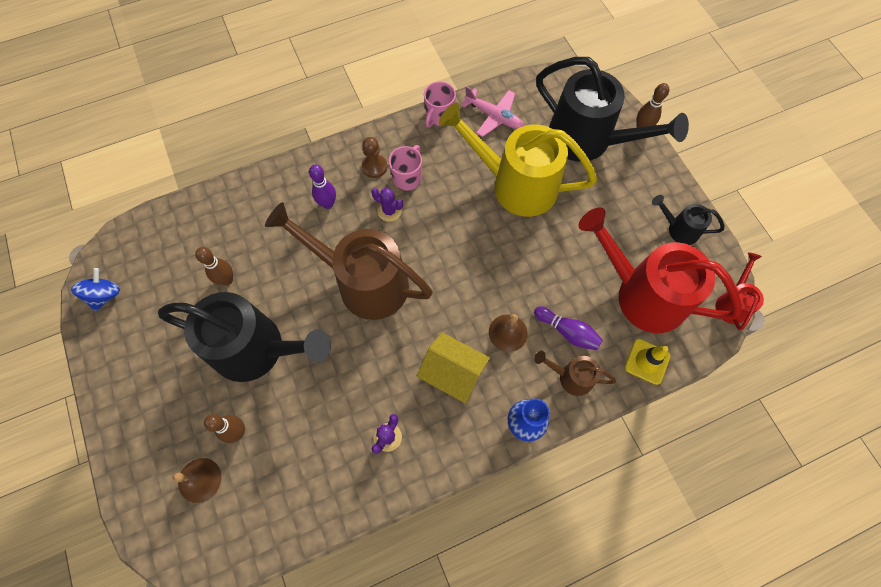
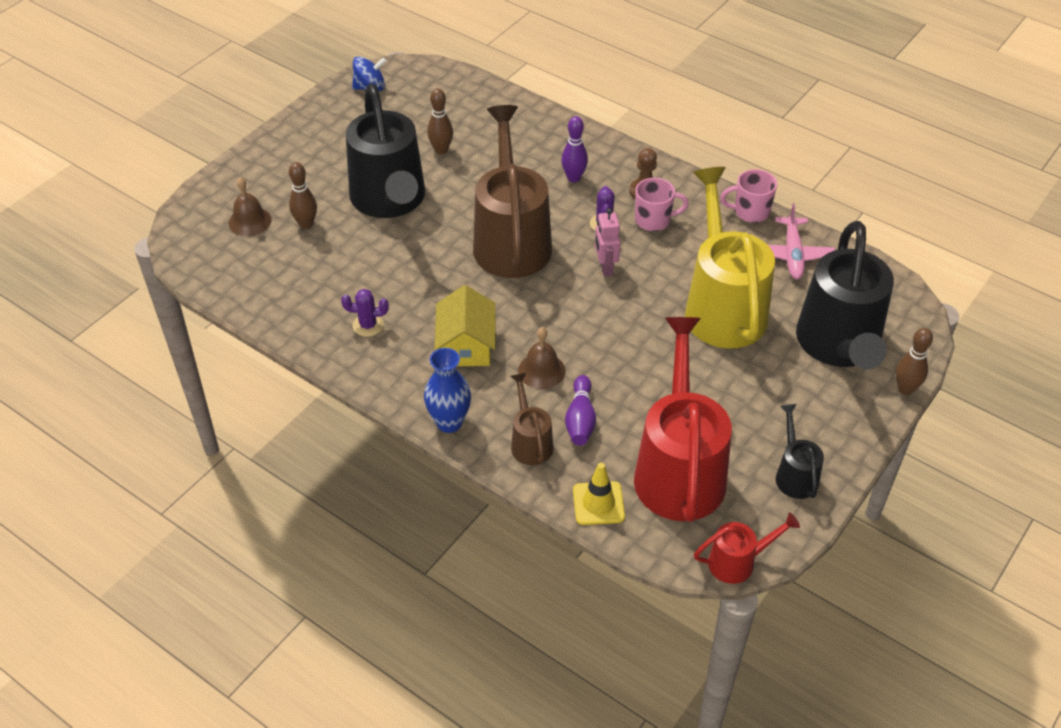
camera: 60 degrees right, 20 degrees down
none -> pink robot [595,208,620,276]

